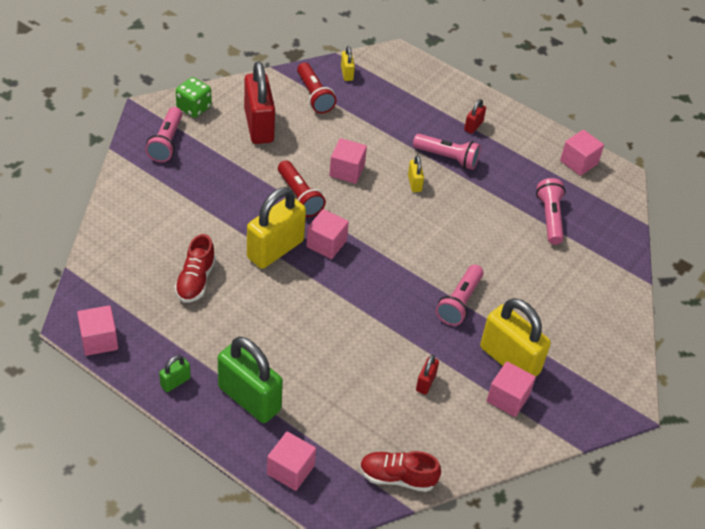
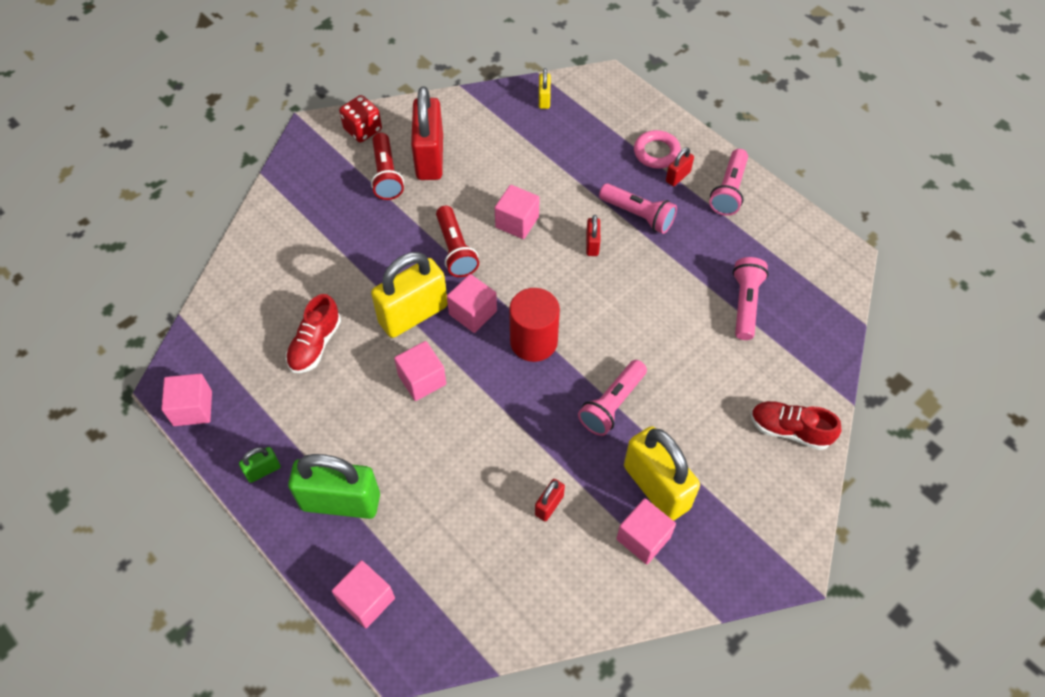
camera: 15 degrees right, 10 degrees up
pink flashlight [145,107,183,162] -> pink flashlight moved to [709,149,748,216]
green dice [176,77,212,118] -> red dice [339,95,382,142]
green padlock [218,337,283,423] -> green padlock turned 45 degrees counterclockwise [288,454,380,519]
red flashlight [297,63,337,114] -> red flashlight moved to [371,133,404,200]
red shoe [360,451,441,492] -> red shoe moved to [751,401,841,450]
yellow padlock [408,155,424,192] -> red padlock [586,215,600,256]
pink cube [560,130,604,176] -> pink cube moved to [394,341,446,401]
none -> red cylinder [509,288,560,362]
none -> pink ring [634,130,681,169]

